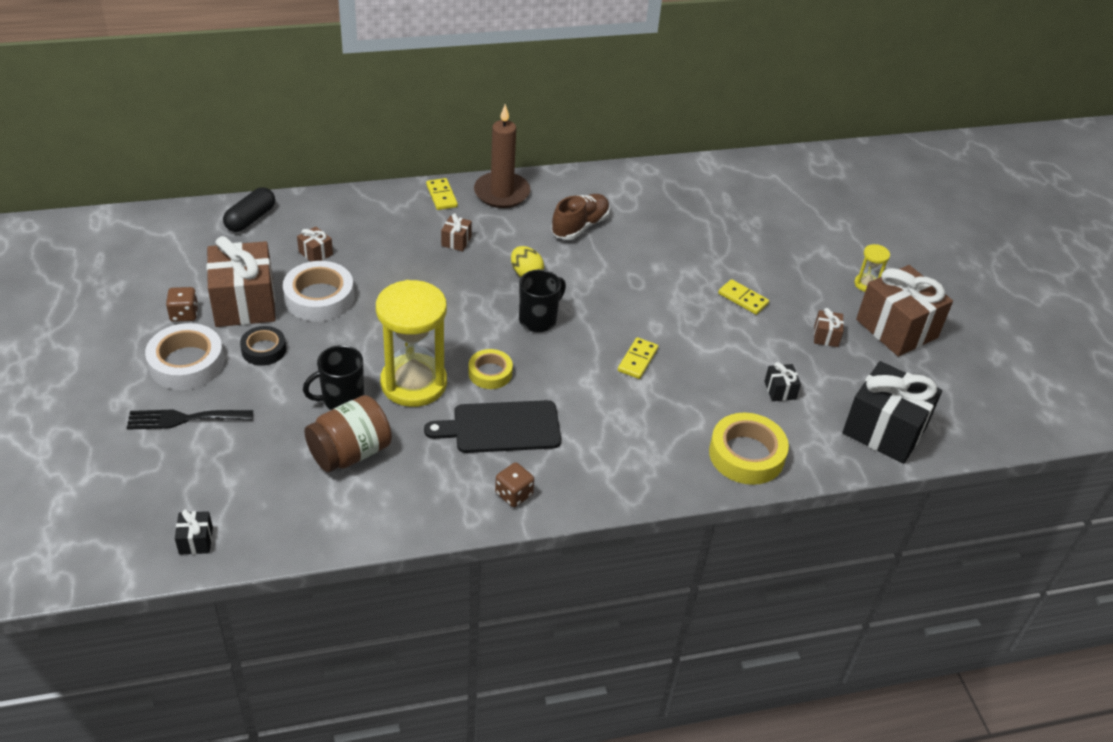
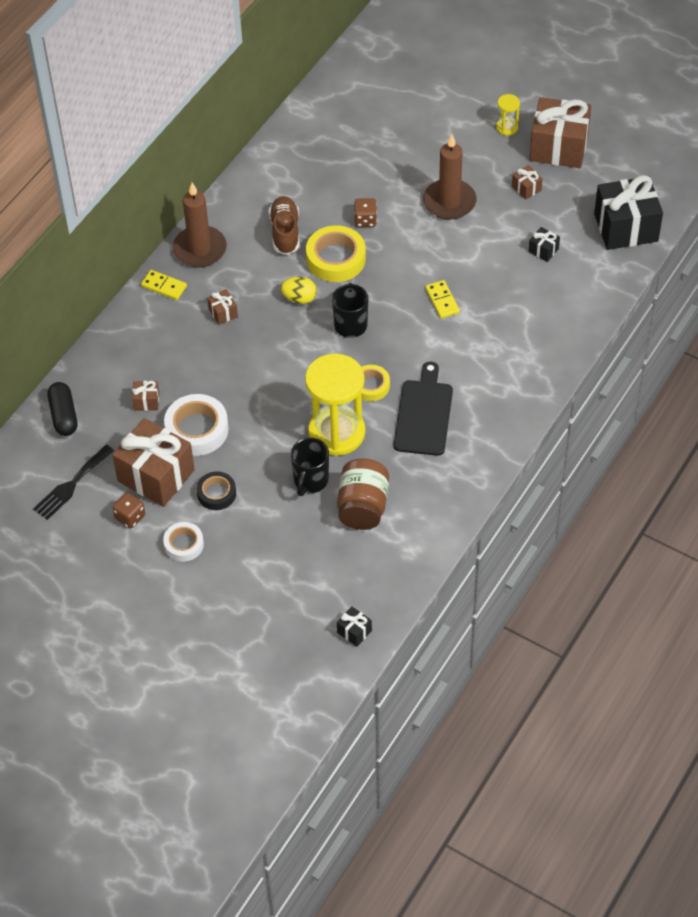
camera: 40 degrees left, 10 degrees up
black fork [127,410,253,430] -> black fork moved to [33,445,114,520]
white tape [145,323,225,390] -> white tape [163,522,204,562], size x0.61
black cutting board [424,400,561,453] -> black cutting board turned 150 degrees clockwise [394,362,453,456]
brown dice [495,462,534,507] -> brown dice moved to [354,199,377,227]
yellow tape [709,413,789,485] -> yellow tape moved to [306,225,366,282]
yellow domino [718,279,769,315] -> brown candle [423,134,476,220]

